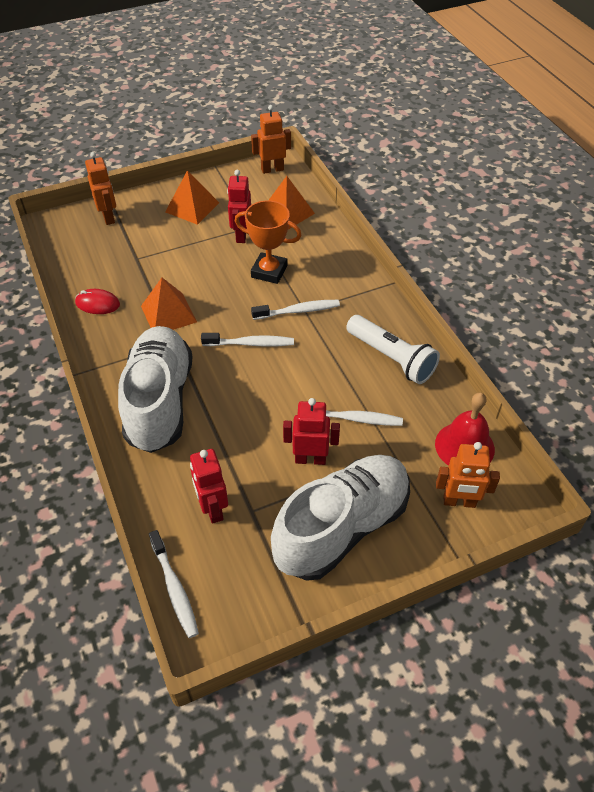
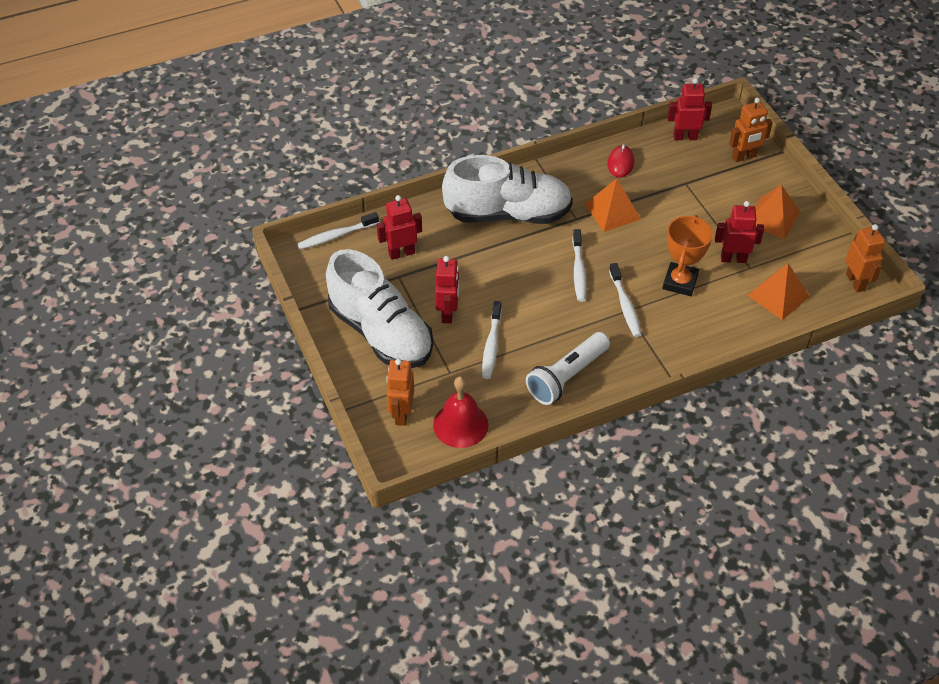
camera: 90 degrees right, 0 degrees up
none -> red robot [667,78,712,140]

